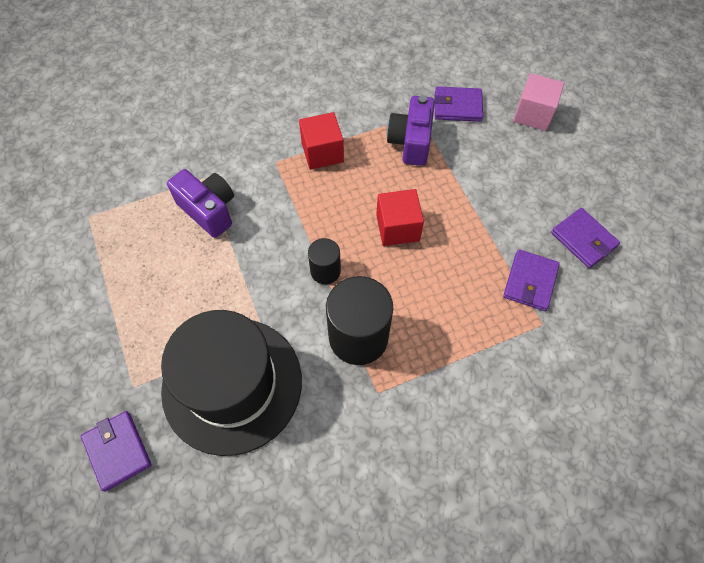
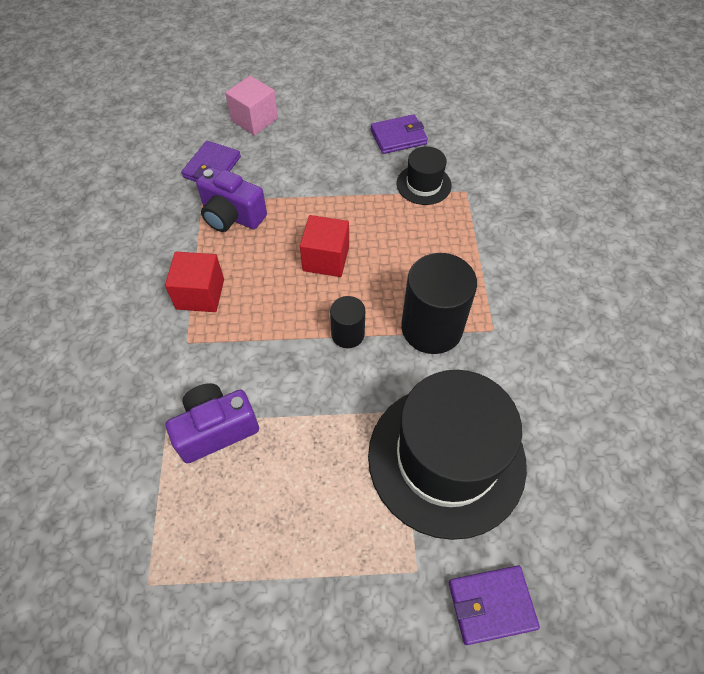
camera: 70 degrees left, 5 degrees down
purple wallet [503,249,560,311] -> black hat [397,146,452,205]

